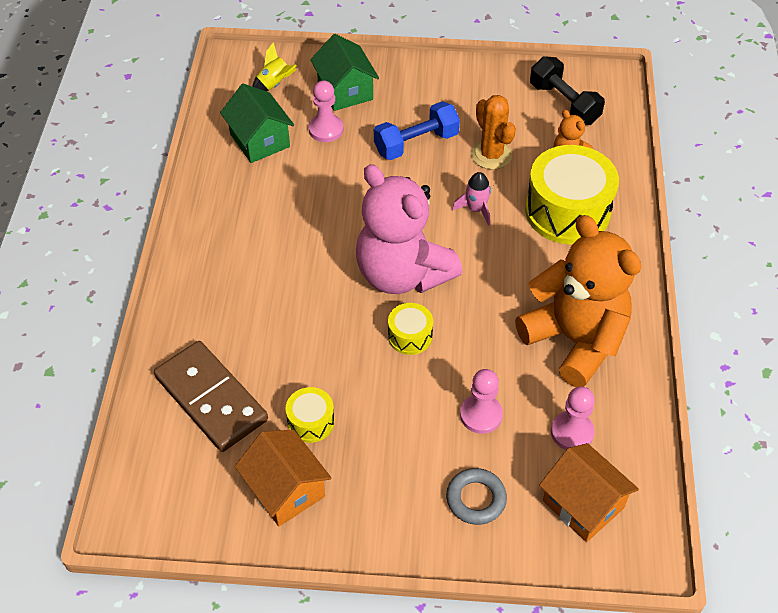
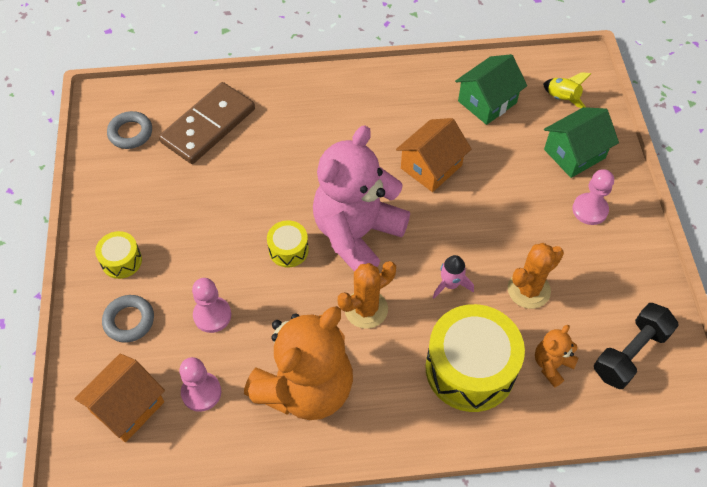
camera: 80 degrees right, 5 degrees up
orange house [235,430,331,526] -> orange house moved to [396,118,471,192]
yellow drum [285,387,335,443] -> yellow drum moved to [95,231,142,279]
pink pawn [309,80,344,142] -> pink pawn moved to [572,169,614,225]
blue dumbbell [374,101,460,160] -> none
none -> grey ring [107,111,152,149]
none -> orange cactus [338,261,396,329]

